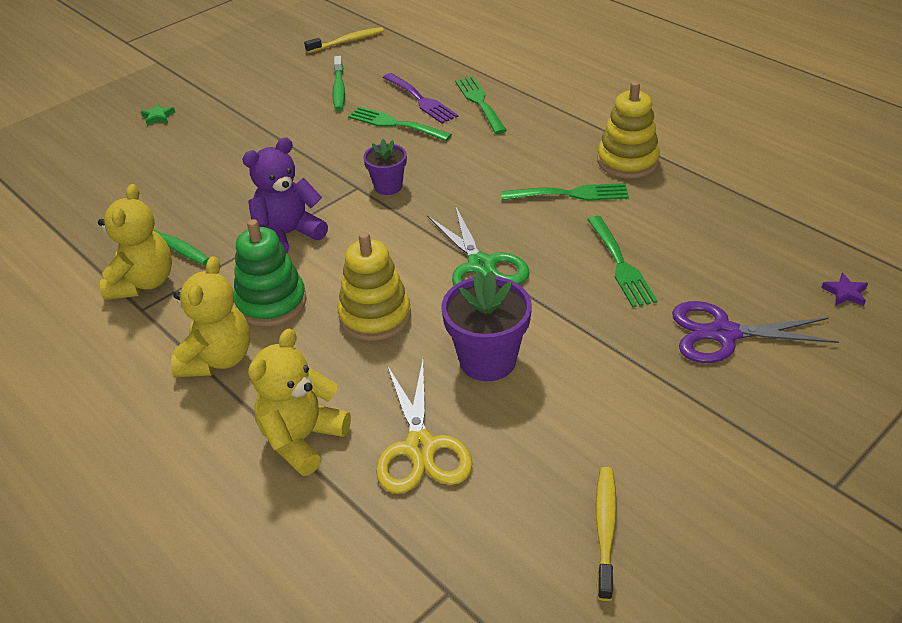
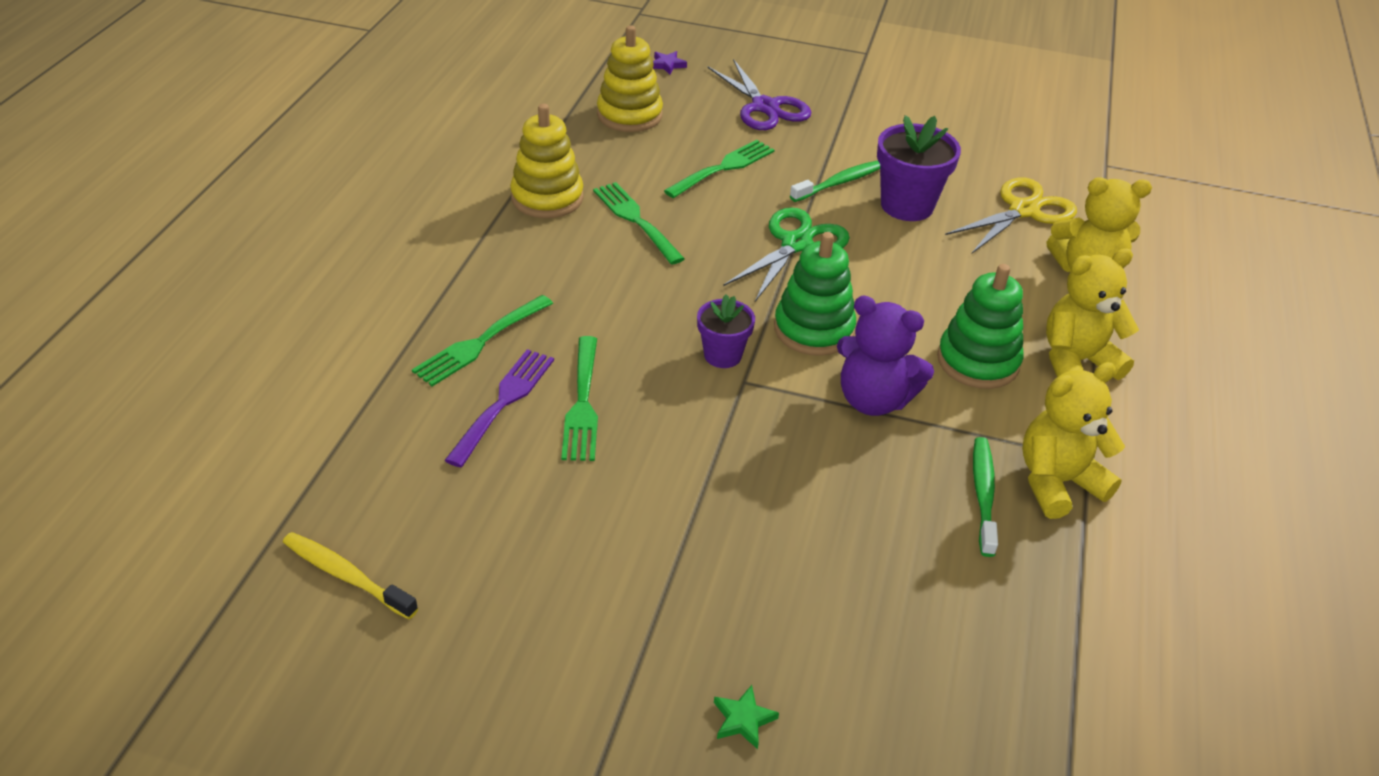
camera: 125 degrees left, 0 degrees up
green toothbrush [332,56,345,111] -> green toothbrush moved to [790,160,880,202]
yellow stacking toy [338,232,411,341] -> yellow stacking toy moved to [597,25,663,132]
yellow toothbrush [596,467,617,601] -> none
none -> green stacking toy [774,232,856,356]

